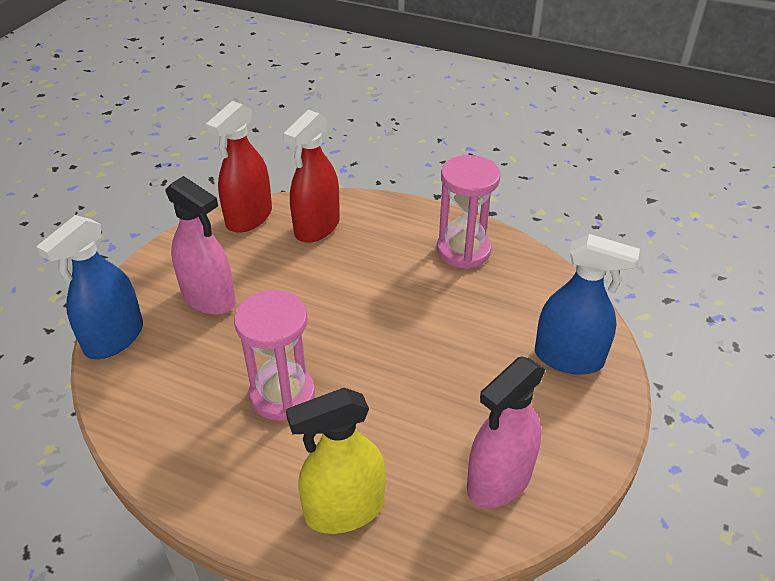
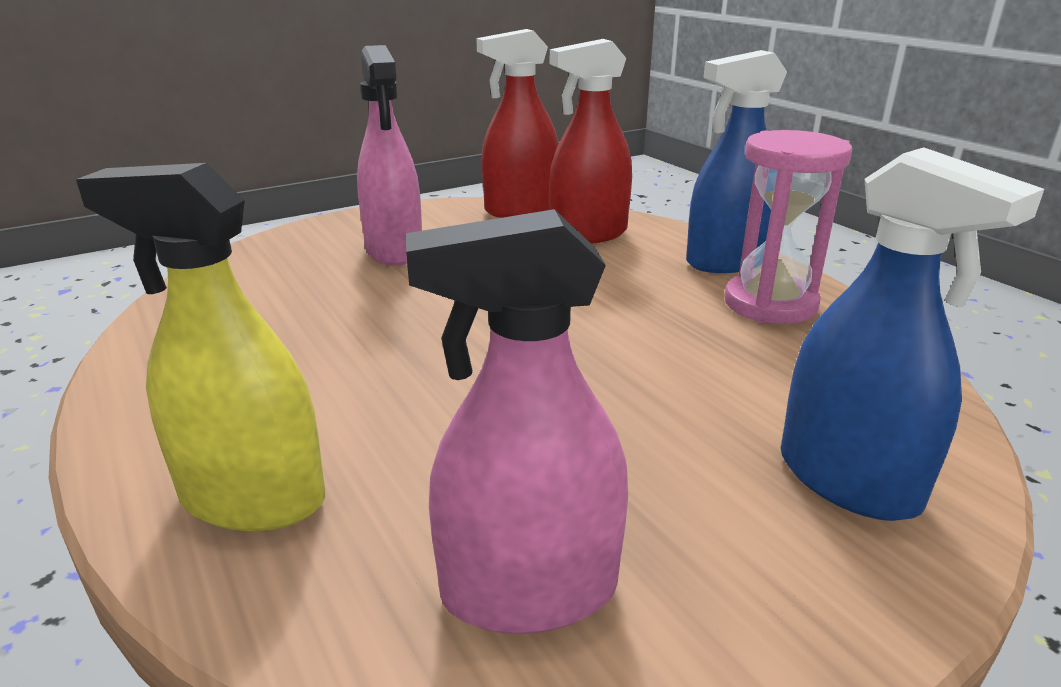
camera: 35 degrees right, 15 degrees down
blue spray bottle [36,215,143,359] -> blue spray bottle moved to [686,50,787,273]
pink hourglass [234,290,315,421] -> none

